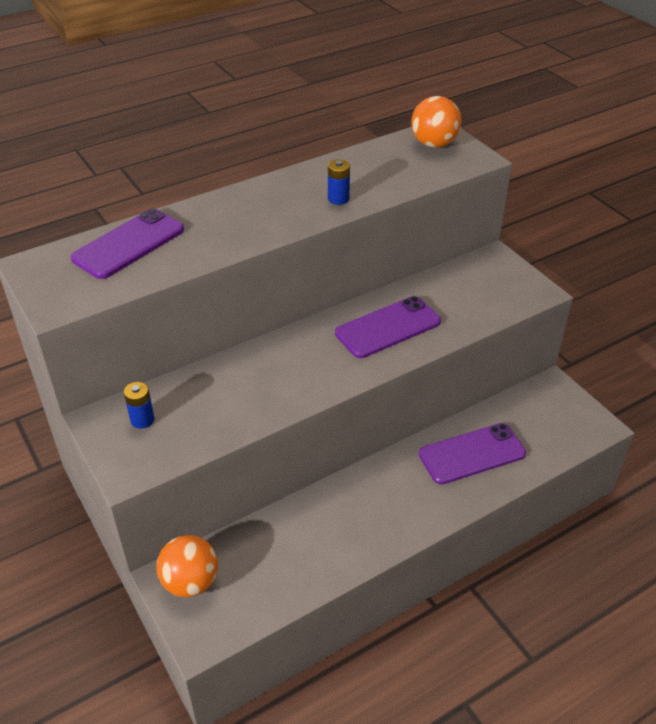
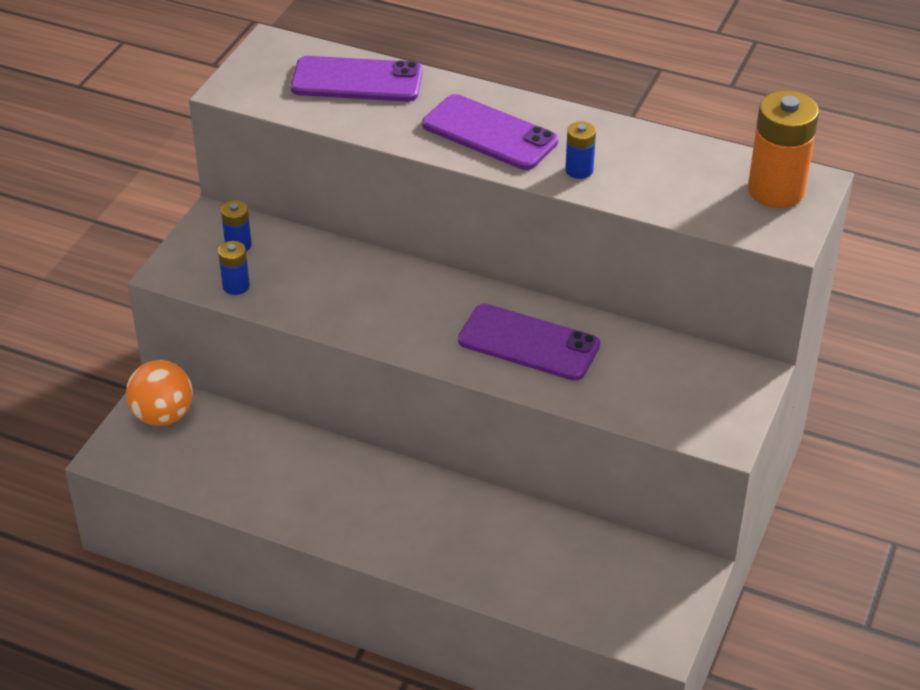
camera: 55 degrees right, 0 degrees up
orange ball [411,96,462,148] -> orange battery [748,91,819,208]
purple phone [419,423,526,485] -> purple phone moved to [422,94,558,170]
none -> blue battery [218,241,250,295]

